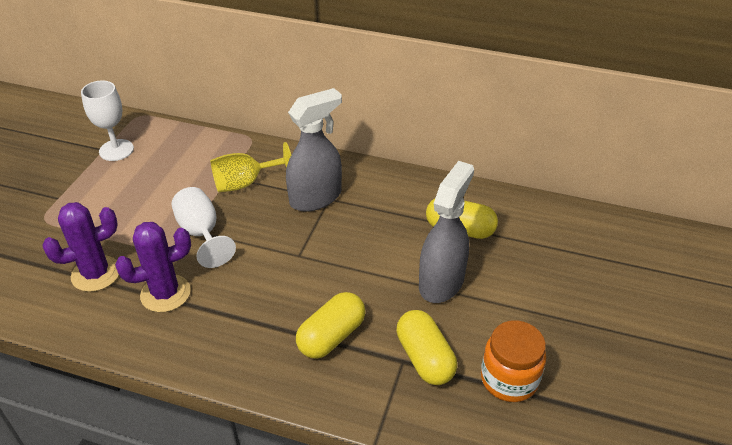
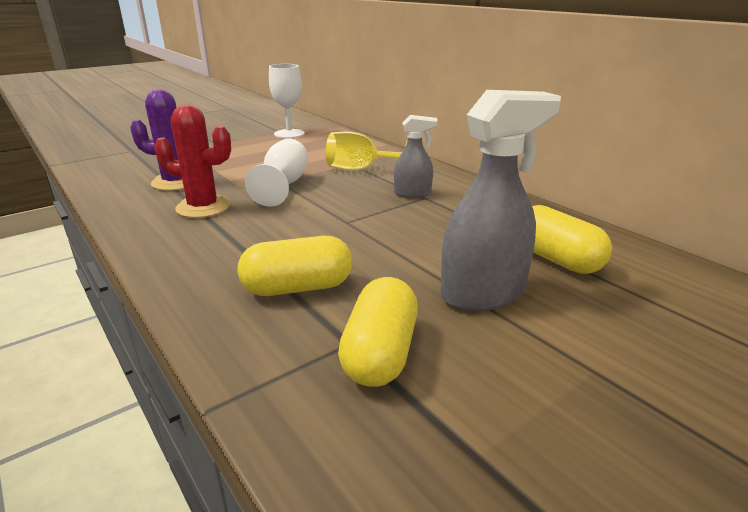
camera: 35 degrees right, 15 degrees down
purple cactus [115,222,191,312] -> red cactus [154,105,231,218]
grey spray bottle [286,88,342,212] -> grey spray bottle [394,115,438,198], size x0.57
orange jar [481,320,546,402] -> none

